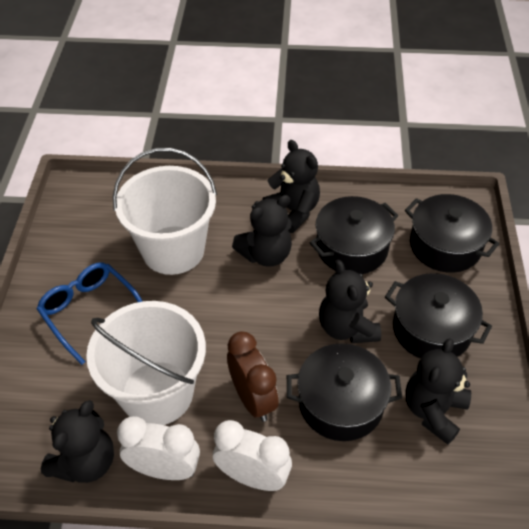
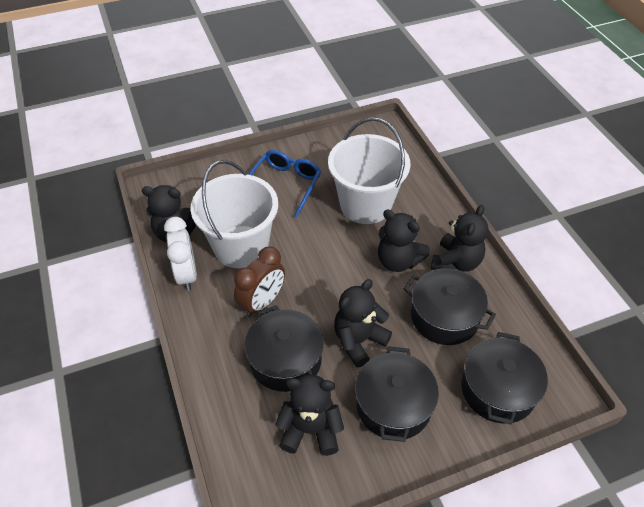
camera: 65 degrees right, 0 degrees up
white clock [213,420,292,491] -> none

